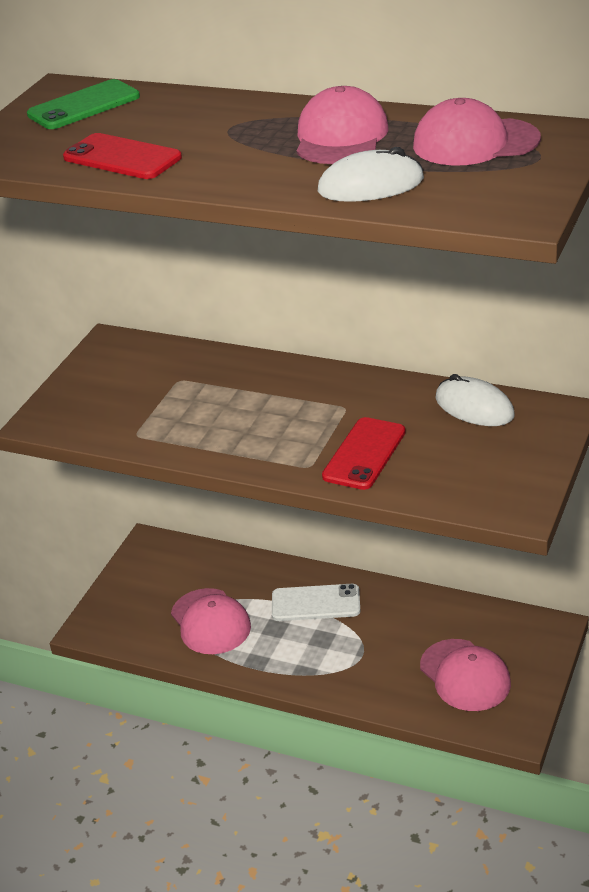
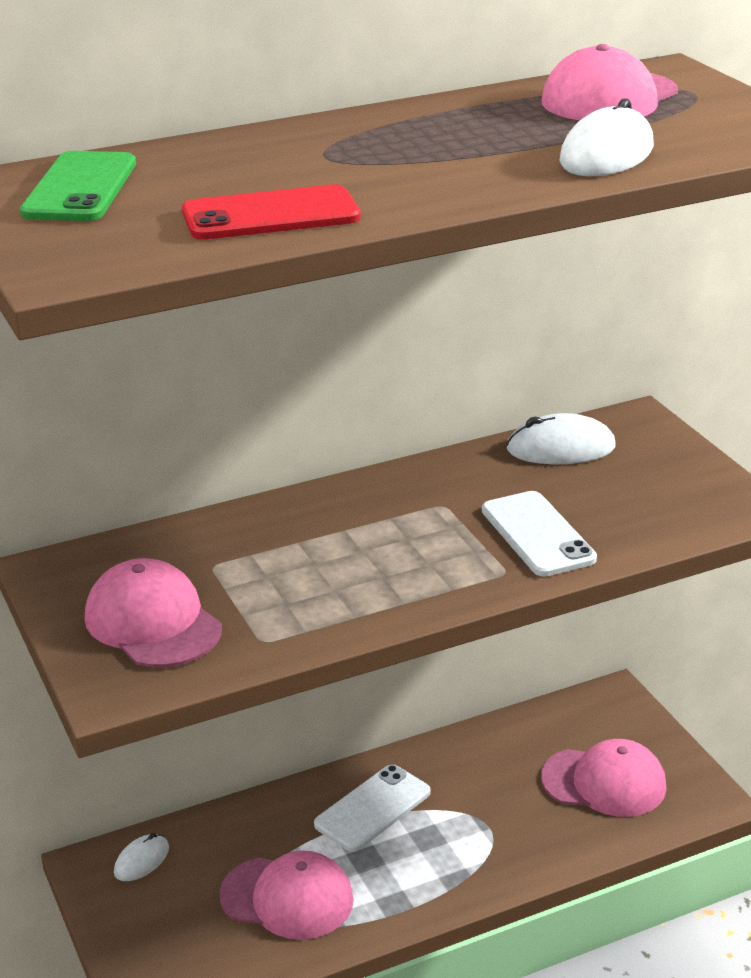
camera: 50 degrees left, 5 degrees down
pink cap [297,86,389,164] -> pink cap moved to [85,558,222,667]
red phone [322,417,406,490] -> white phone [482,491,597,577]
none -> white mouse [114,833,169,881]

